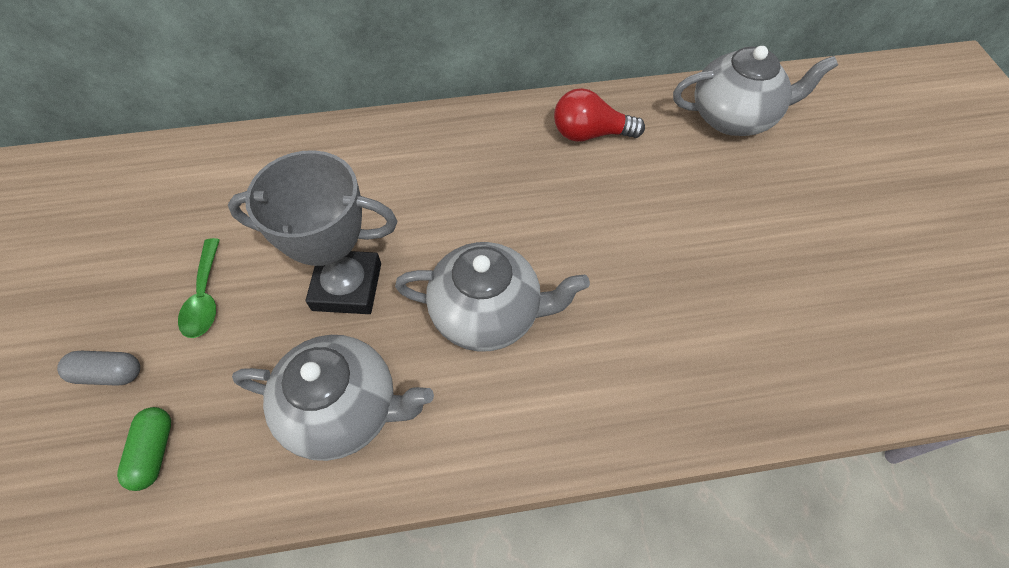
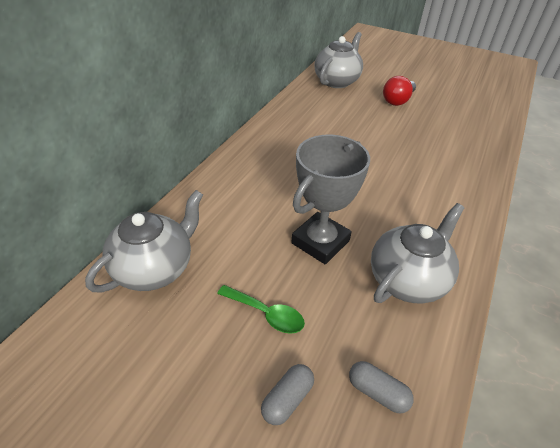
camera: 55 degrees left, 15 degrees down
green capsule [117,407,171,491] -> grey capsule [349,361,414,413]
grey teapot [395,242,590,352] -> grey teapot moved to [85,190,203,292]
red light bulb [554,88,645,142] -> red light bulb moved to [383,76,416,106]

